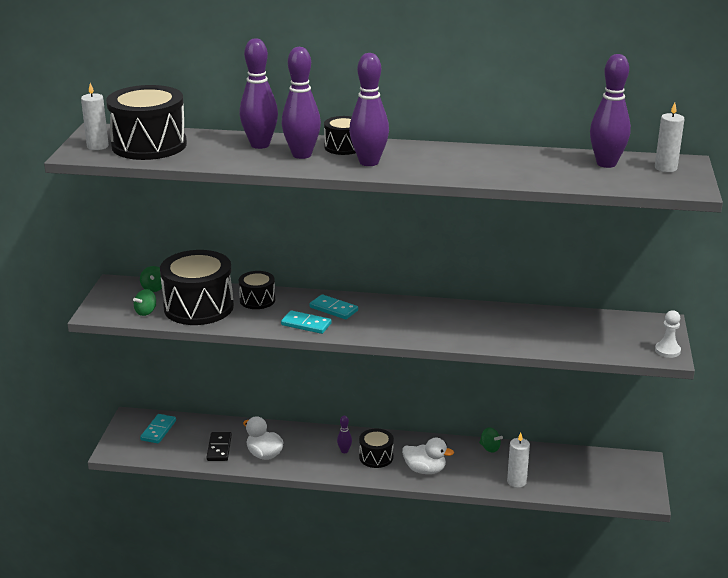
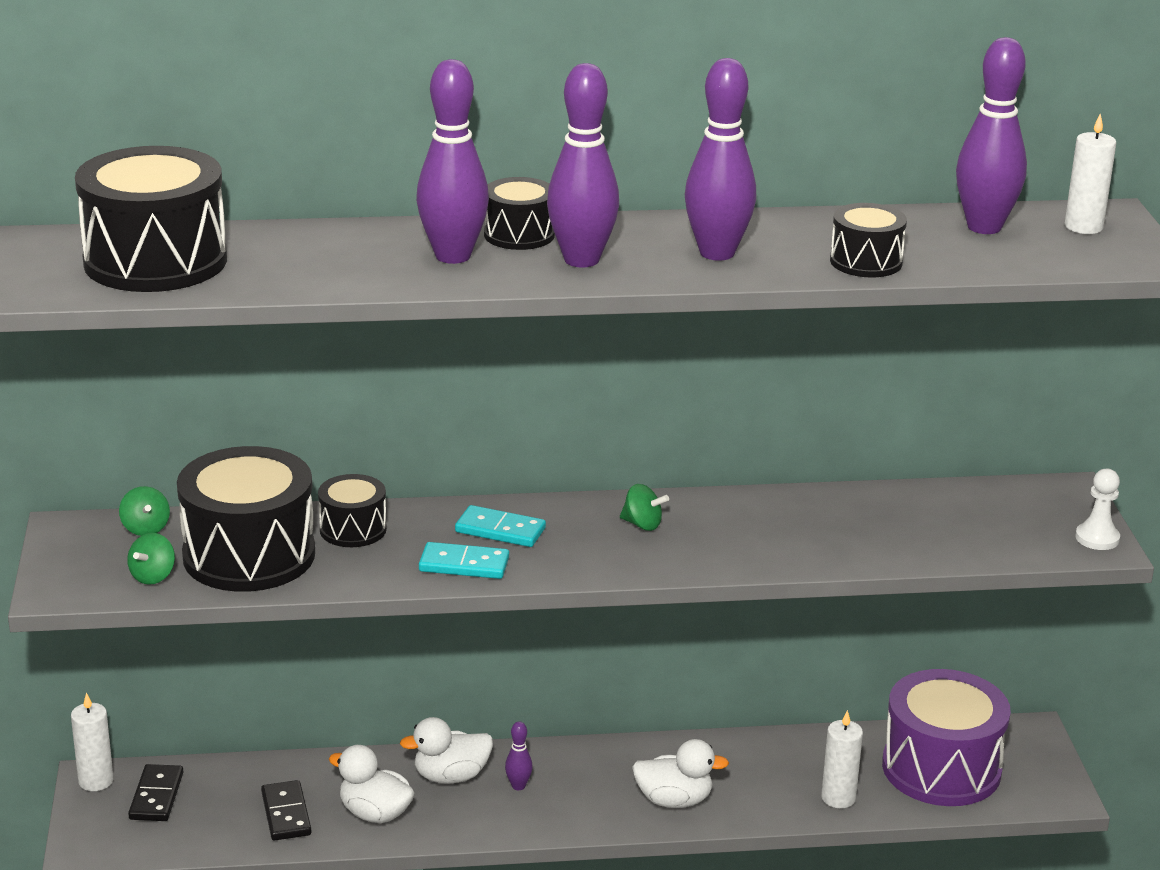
camera: 15 degrees left, 0 degrees up
white candle [81,83,109,150] -> white candle moved to [71,693,114,791]
turquoise domino [140,414,176,444] -> black domino [128,764,183,821]
purple bowling pin [239,38,278,149] -> purple bowling pin moved to [685,58,756,261]
black drum [359,429,394,468] -> black drum moved to [830,203,907,277]
green spinning top [479,427,503,453] -> green spinning top moved to [620,484,669,531]
none -> white duck [400,717,493,784]
none -> purple drum [882,669,1011,806]

